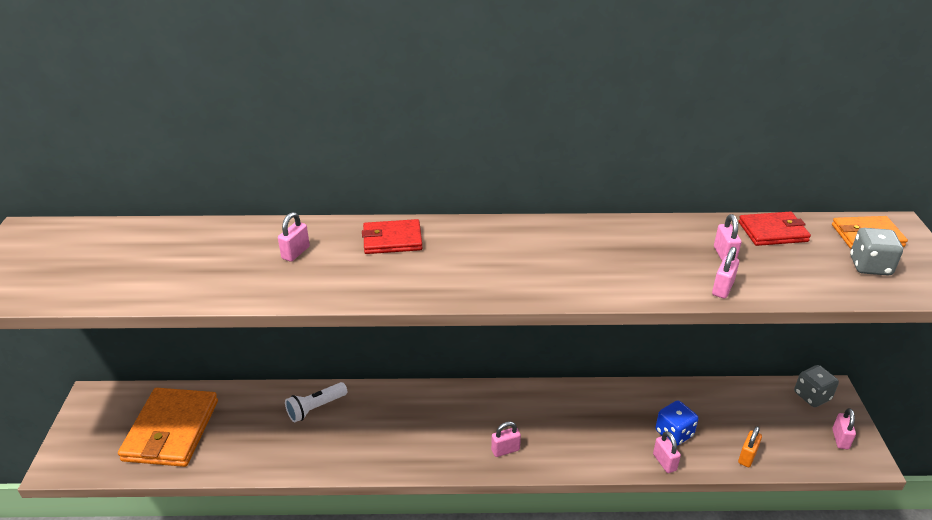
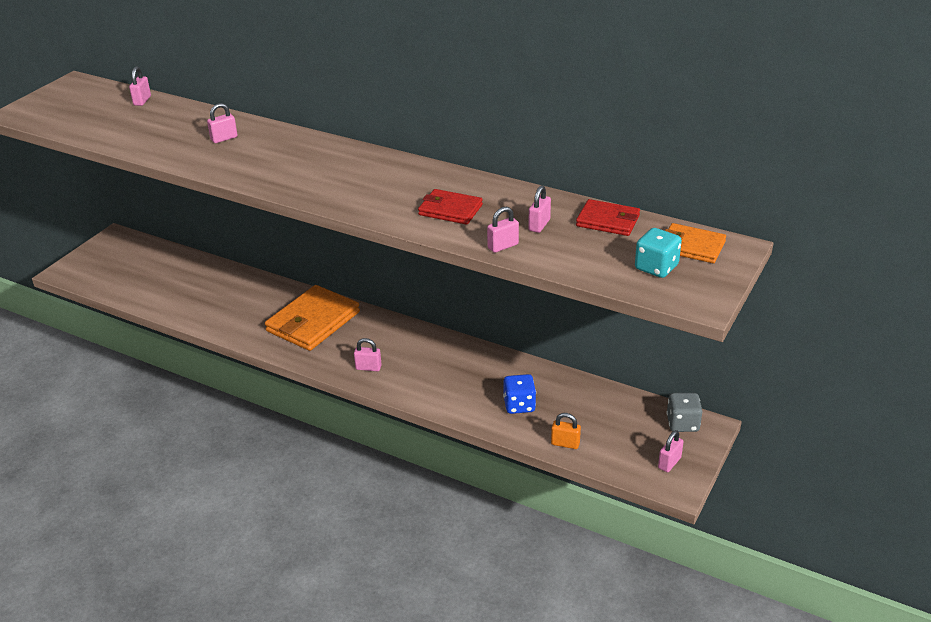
camera: 30 degrees right, 0 degrees up
orange wallet [118,388,218,467] -> orange wallet moved to [265,285,360,351]
white flashlight [285,382,347,423] -> none
red wallet [362,219,422,254] -> red wallet moved to [418,189,483,225]
pink padlock [653,431,681,473] -> pink padlock moved to [129,67,151,106]
orange padlock [738,426,762,467] -> orange padlock turned 45 degrees clockwise [551,413,581,449]
grey dice [850,228,903,275] -> turquoise dice [635,228,682,278]

